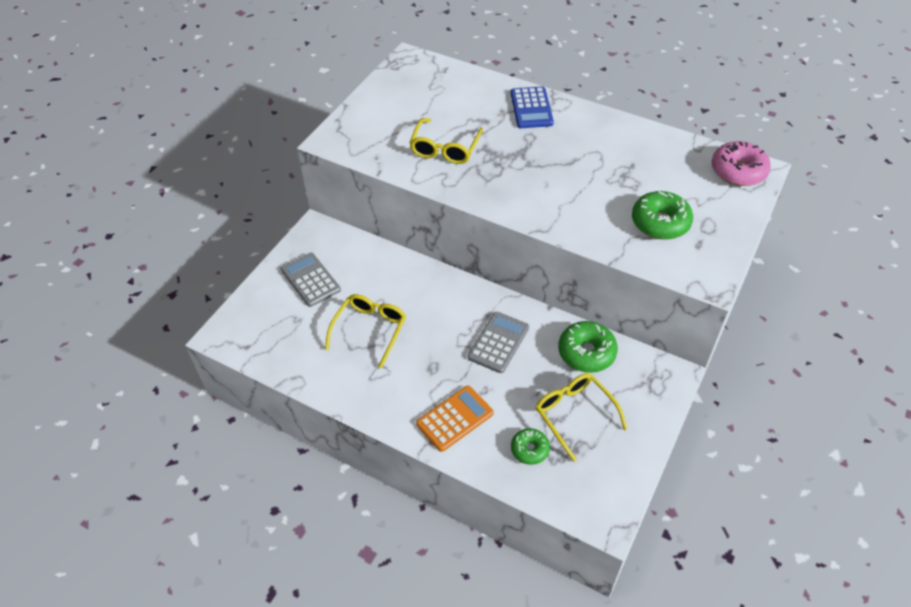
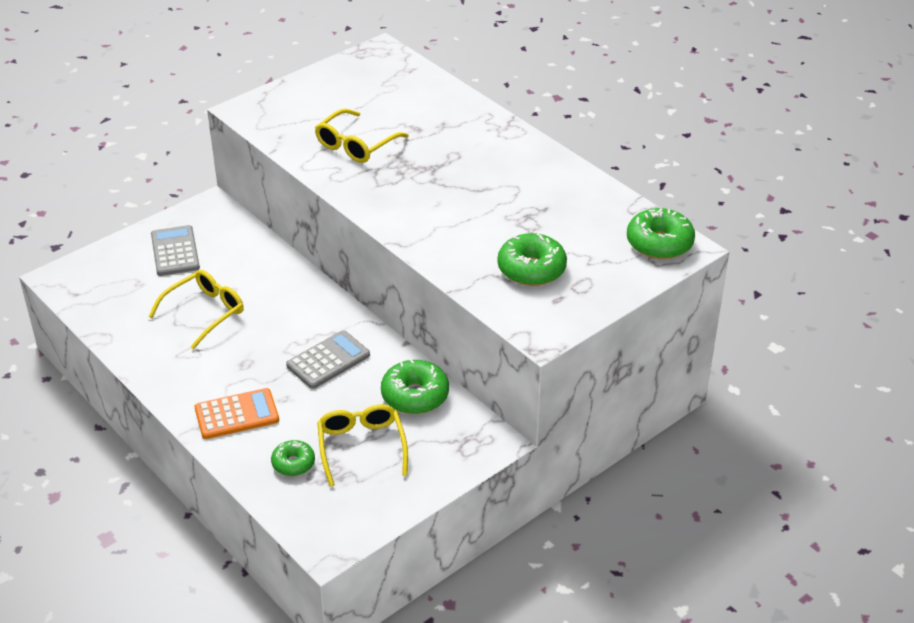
camera: 20 degrees right, 10 degrees down
blue calculator [510,86,554,128] -> none
pink donut [712,141,771,186] -> green donut [627,208,695,259]

